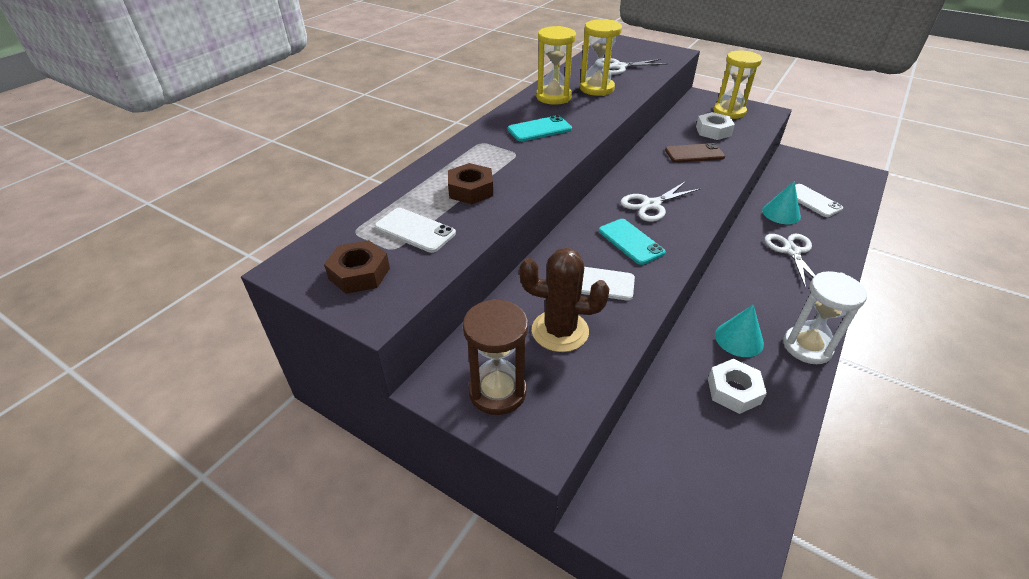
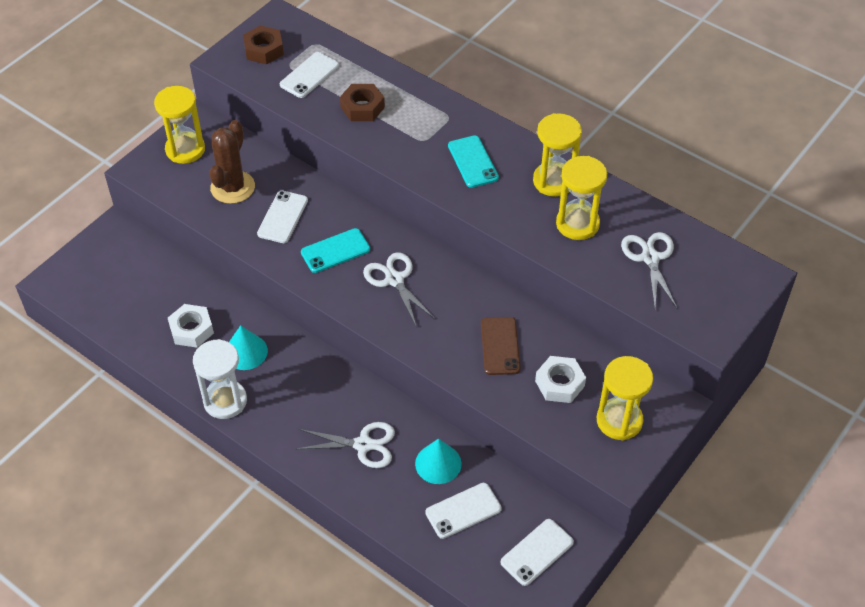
camera: 95 degrees right, 10 degrees up
brown hourglass [463,299,528,415] -> yellow hourglass [154,86,205,164]
none -> white phone [500,519,574,586]

